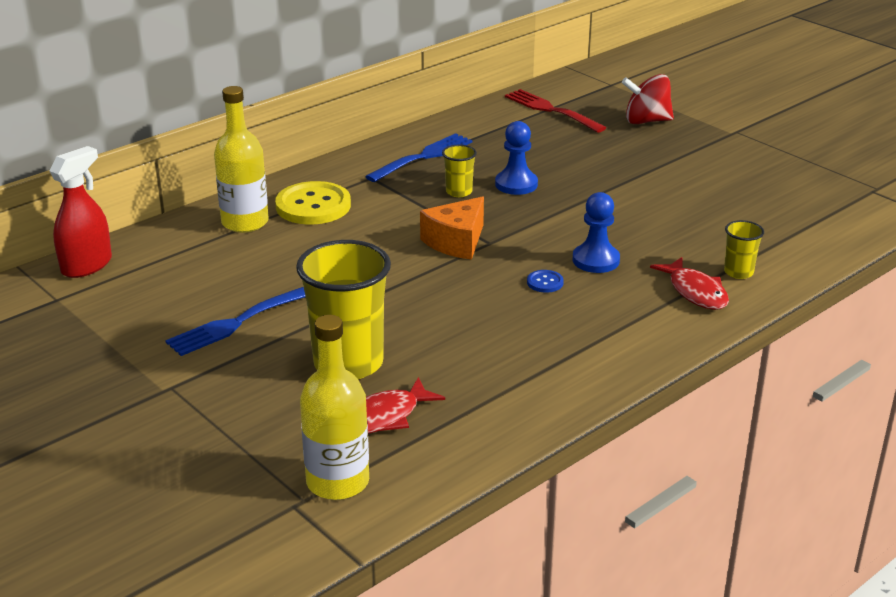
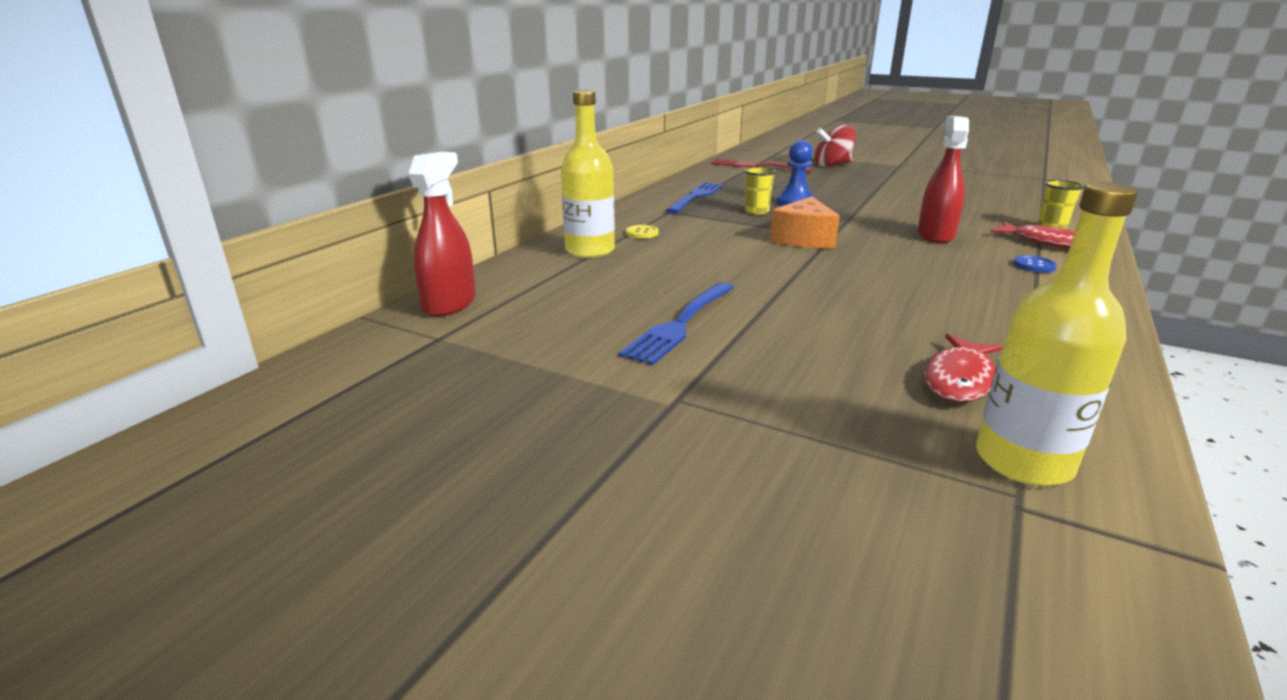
camera: 20 degrees left, 5 degrees down
yellow button [275,181,351,225] -> yellow button [626,225,659,239], size x0.44
yellow cup [296,240,391,379] -> none
blue button [527,270,564,293] -> blue button moved to [1014,255,1057,273]
blue pawn [572,192,620,273] -> red spray bottle [918,116,969,243]

